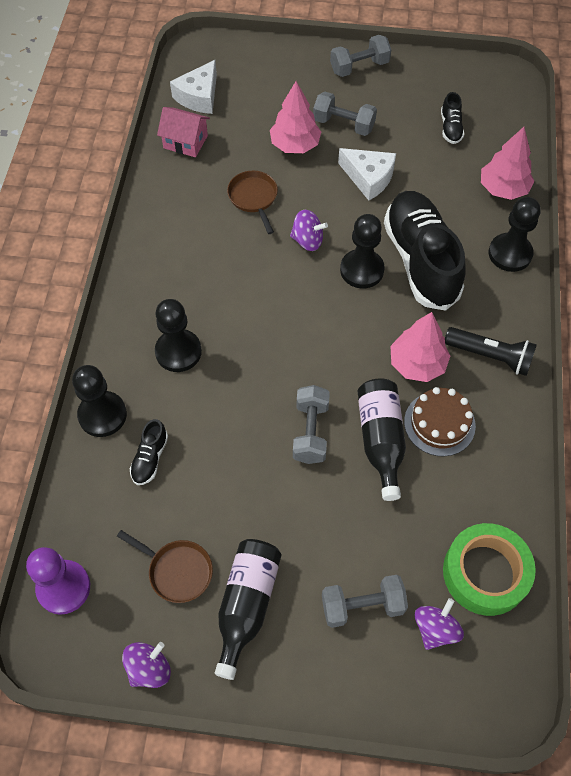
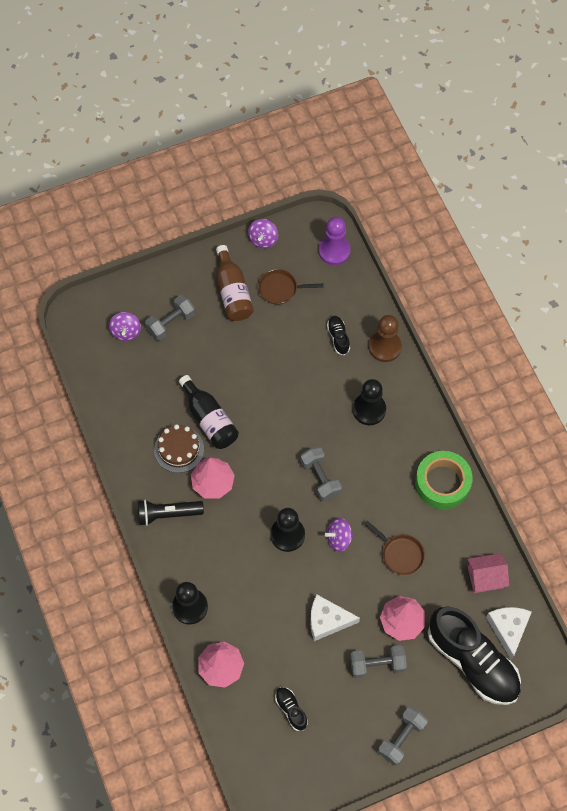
camera: 150 degrees right, 5 degrees up
black pawn [72,365,127,437] -> brown pawn [369,315,402,362]
black bottle [215,539,281,680] -> brown bottle [216,245,254,321]
grey dumbbell [293,385,330,464] -> grey dumbbell moved to [301,447,342,501]
black shoe [384,191,466,311] -> black shoe moved to [428,607,521,705]
green tape [443,523,536,616] -> green tape moved to [415,451,473,509]

